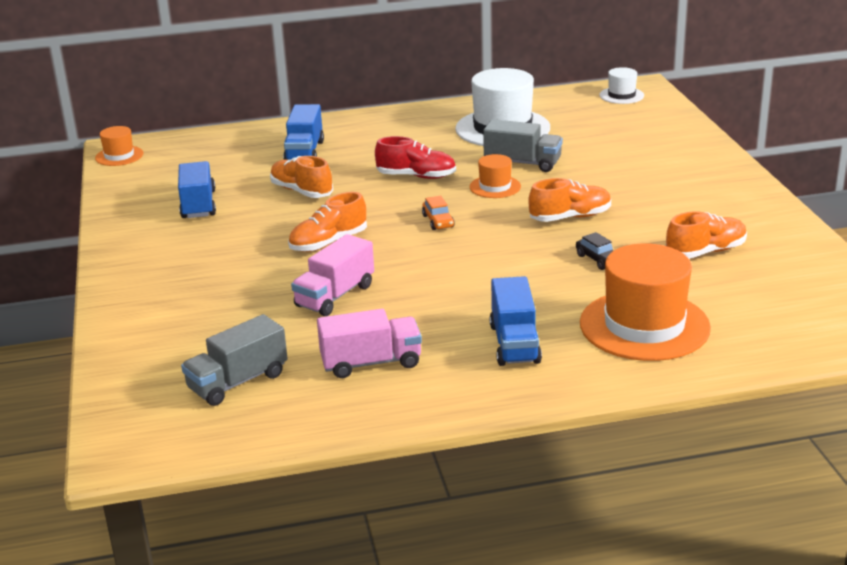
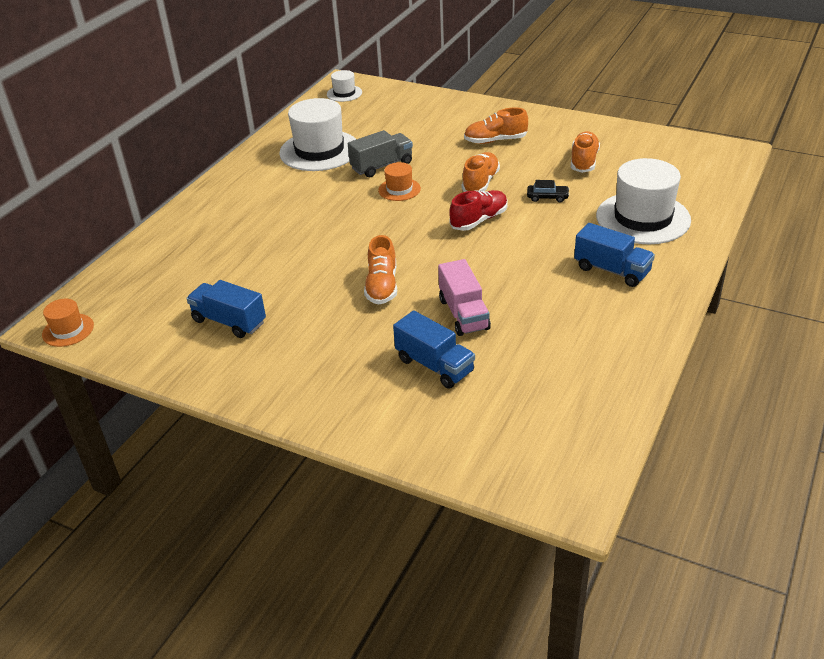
camera: 50 degrees left, 10 degrees up
grey truck [181,314,288,406] -> none
orange shoe [270,156,333,198] -> orange shoe moved to [464,107,528,144]
blue truck [283,104,324,160] -> blue truck moved to [393,310,475,389]
pink truck [317,309,422,378] -> none
red shoe [375,136,456,179] -> red shoe moved to [449,190,508,231]
orange car [422,195,455,230] -> none
orange hat [580,243,711,361] -> white hat [596,158,691,244]

